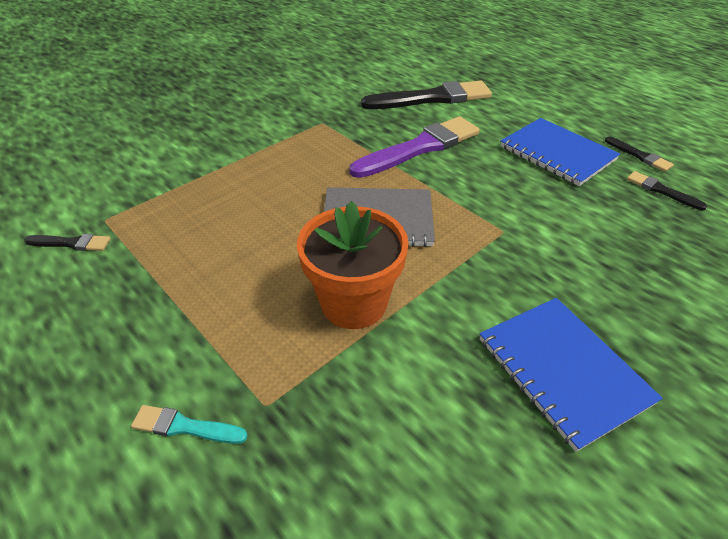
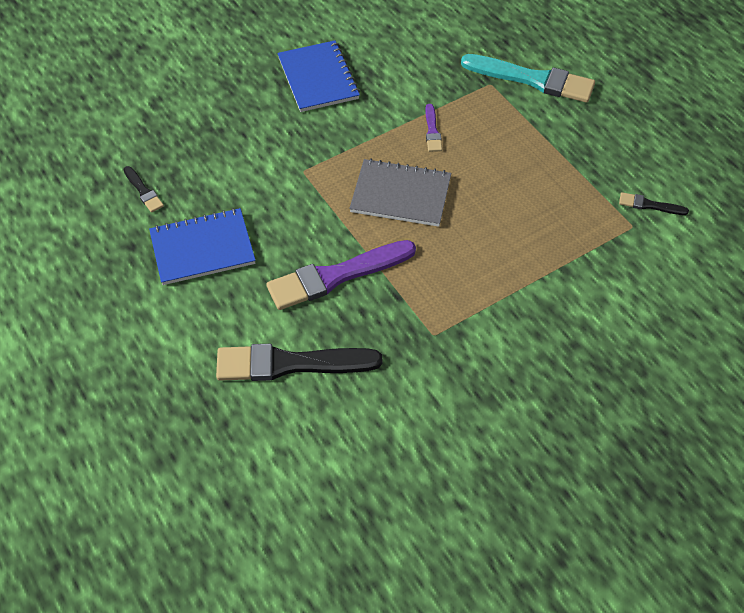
camera: 170 degrees left, 10 degrees up
turquoise brush [131,405,248,444] -> turquoise brush [461,54,595,103], size x2.17
orange flower pot [297,201,409,329] -> purple brush [425,104,442,152]
blue notebook [500,118,620,186] -> blue notebook turned 75 degrees counterclockwise [149,208,256,285]
black brush [605,136,674,172] -> none

